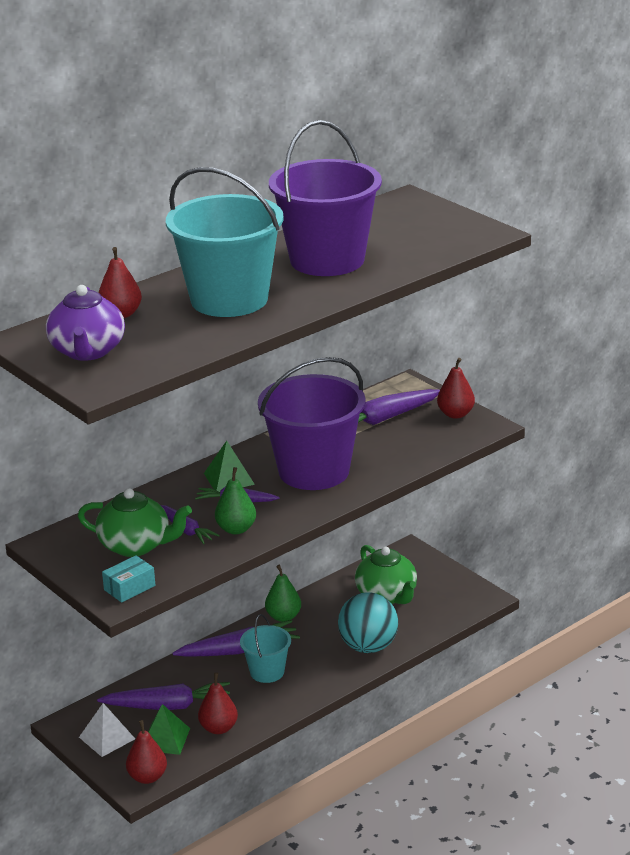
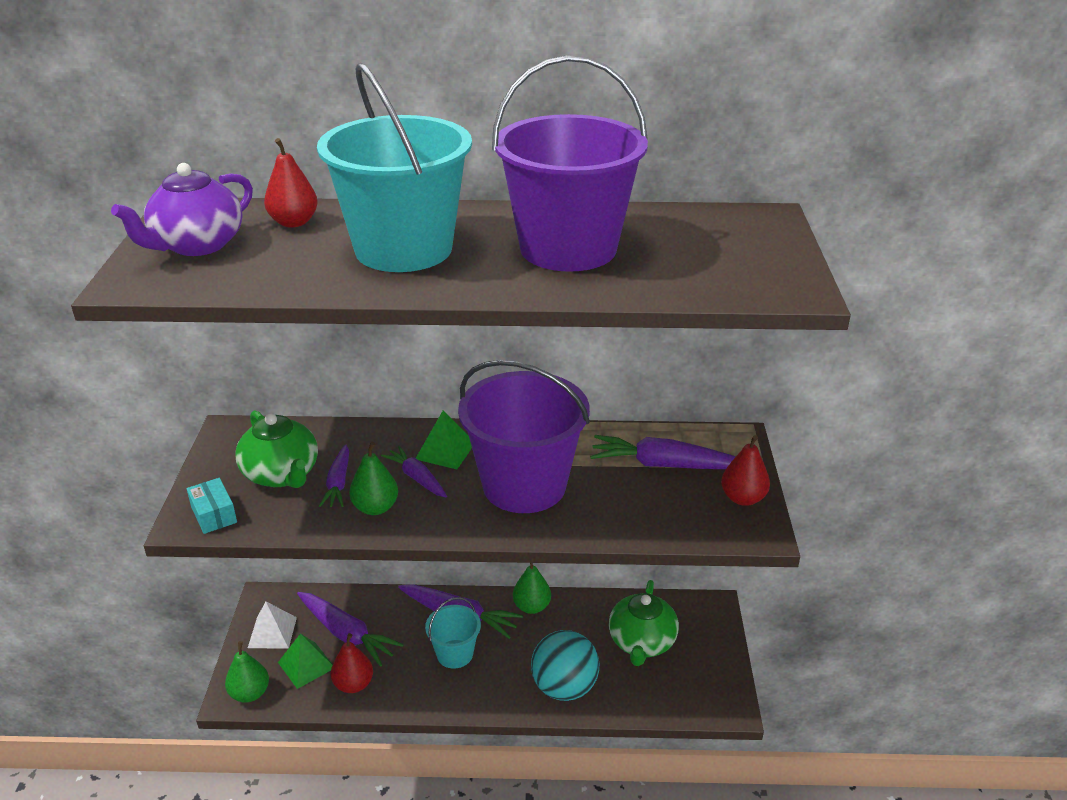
camera: 40 degrees right, 5 degrees up
turquoise box [102,555,156,603] -> turquoise box turned 60 degrees clockwise [187,478,237,534]
red pear [126,720,167,784] -> green pear [225,641,269,702]

